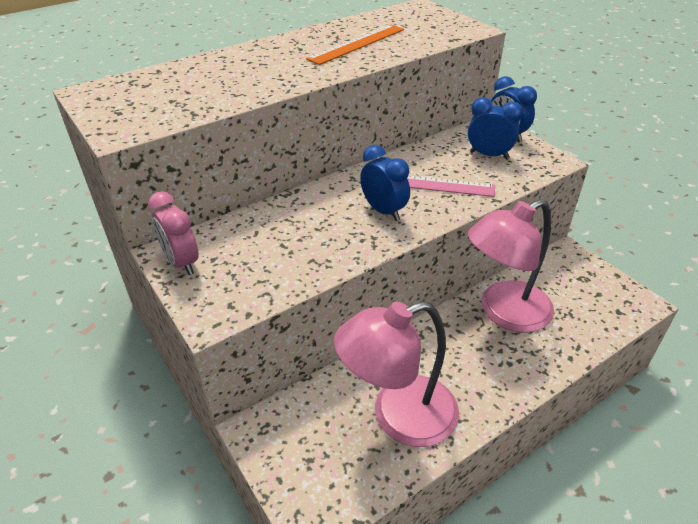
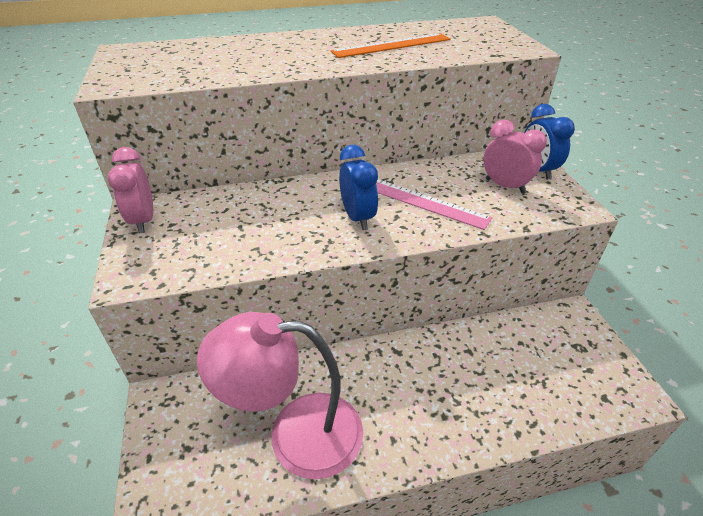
camera: 20 degrees right, 0 degrees up
blue clock [468,97,523,159] -> pink clock [483,119,547,194]
pink lamp [468,199,554,333] -> none

